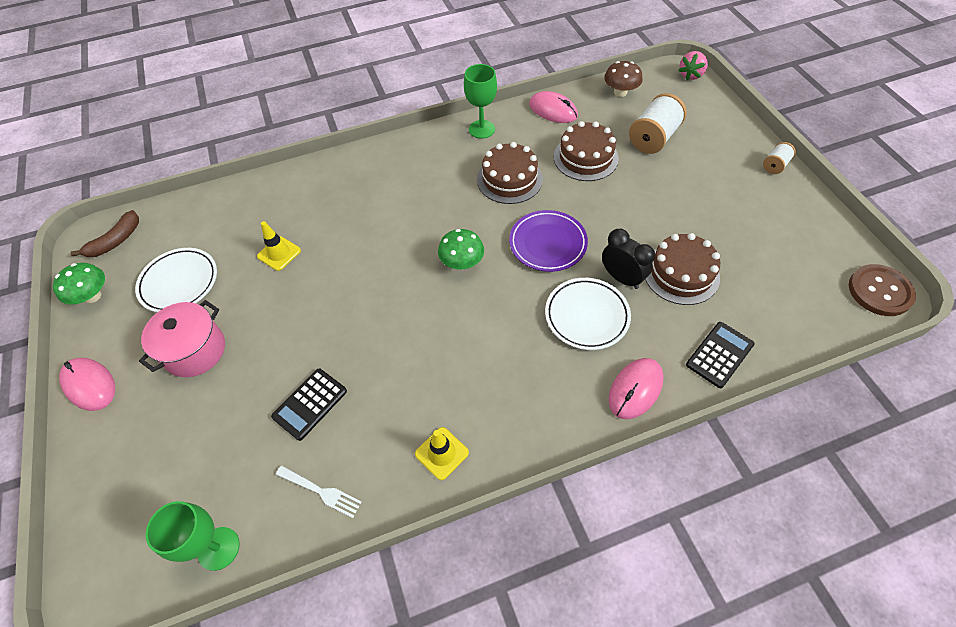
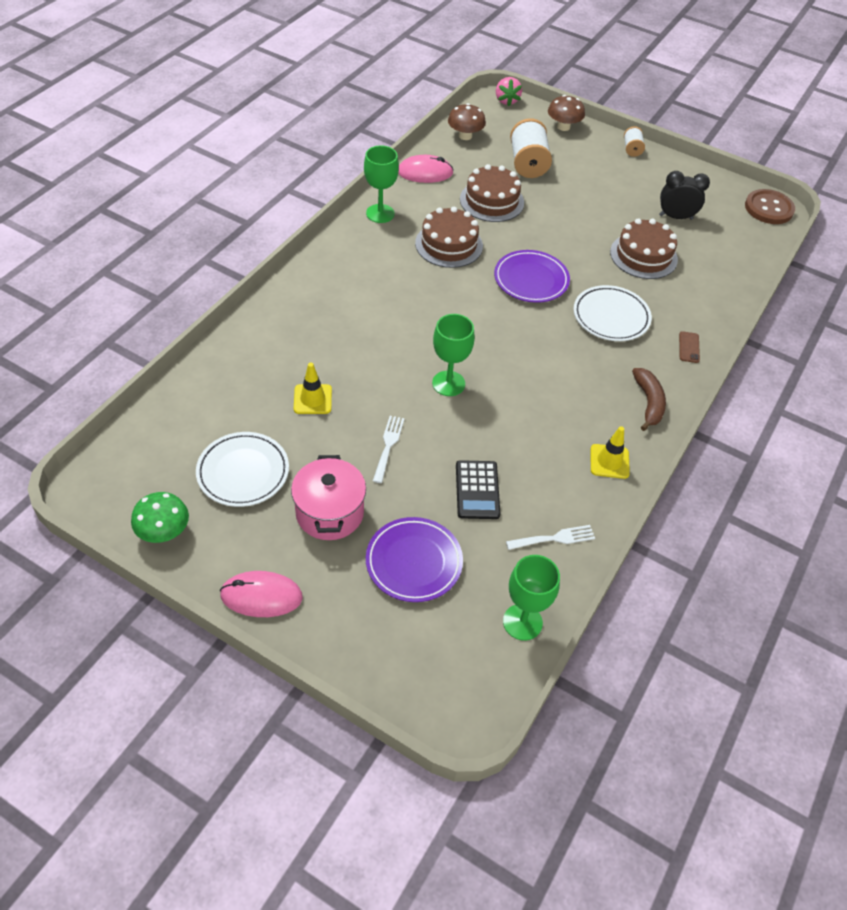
camera: 45 degrees left, 5 degrees down
brown banana [70,210,139,257] -> brown banana moved to [632,368,666,431]
green mushroom [438,229,484,270] -> none
black clock [602,229,655,289] -> black clock moved to [659,171,710,220]
pink mouse [608,358,664,419] -> brown phone [679,331,700,363]
black calculator [686,322,754,388] -> none
none -> purple plate [366,517,463,602]
none -> white fork [373,416,404,483]
none -> green goblet [432,314,475,396]
none -> brown mushroom [548,95,585,131]

